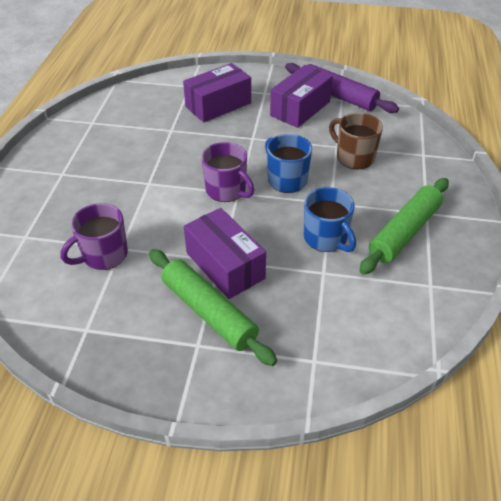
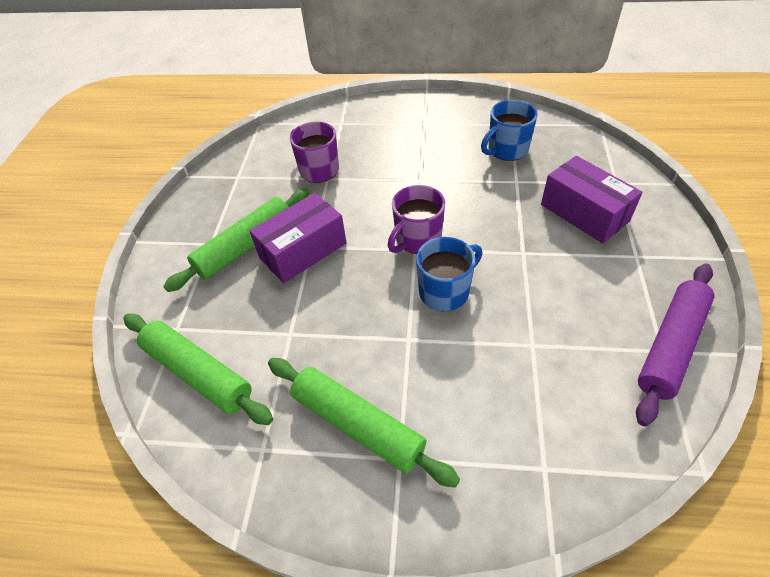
camera: 90 degrees right, 5 degrees up
purple box [270,65,333,128] -> none
blue mug [304,187,356,252] -> blue mug moved to [481,100,538,161]
brown mug [329,113,383,170] -> none
none -> green rolling pin [124,314,273,425]

